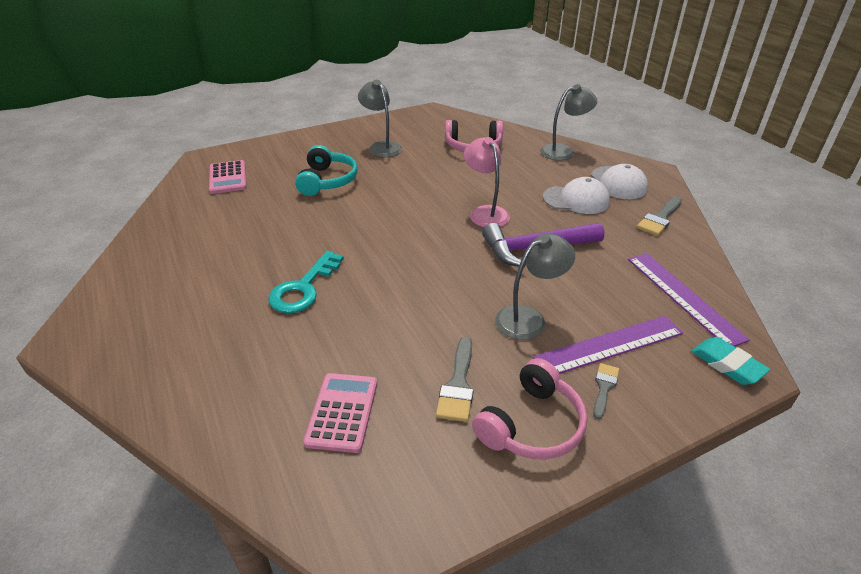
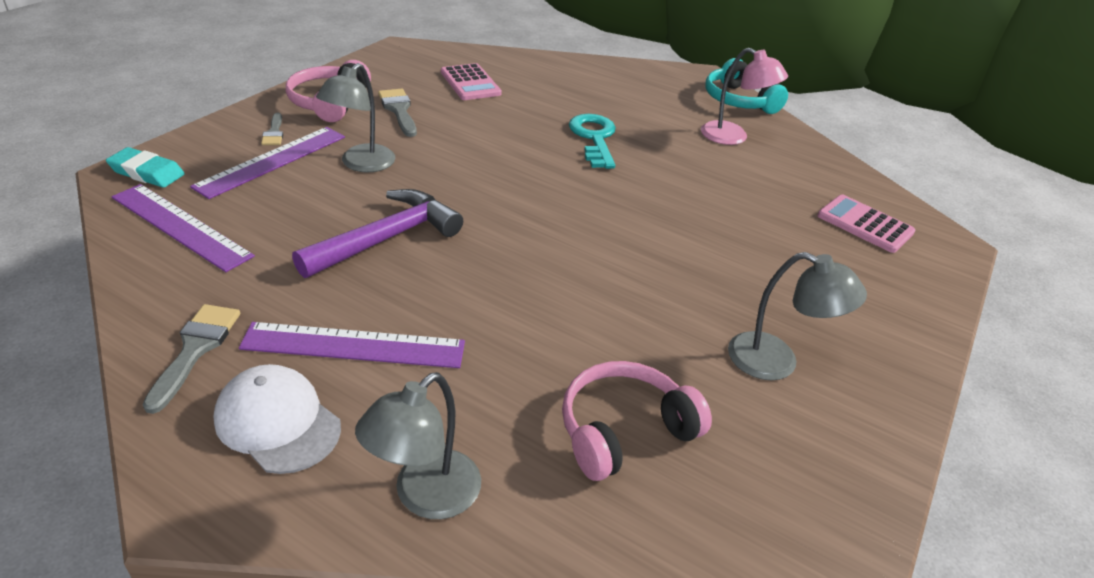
camera: 145 degrees right, 0 degrees up
turquoise headphones [295,145,358,196] -> turquoise headphones moved to [705,58,788,114]
pink lamp [464,137,510,227] -> pink lamp moved to [701,48,788,145]
white cap [543,177,610,214] -> purple ruler [239,322,465,368]

